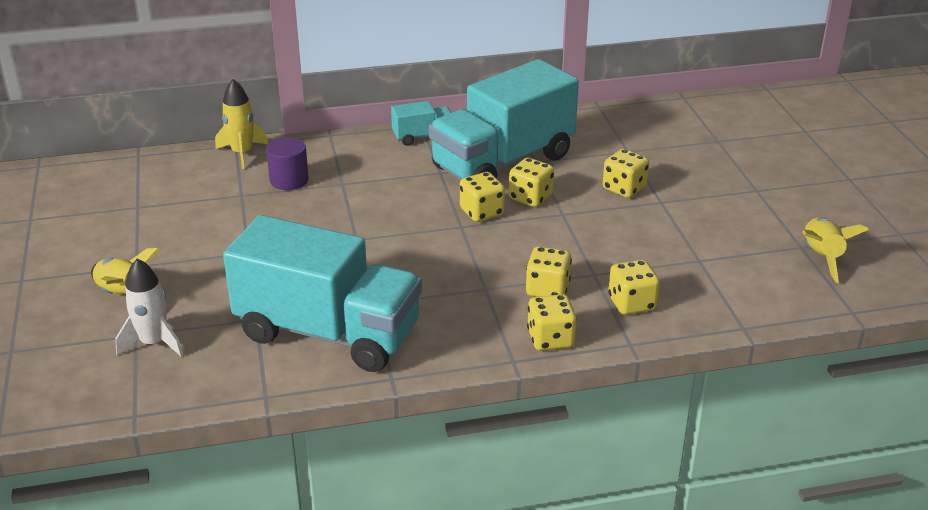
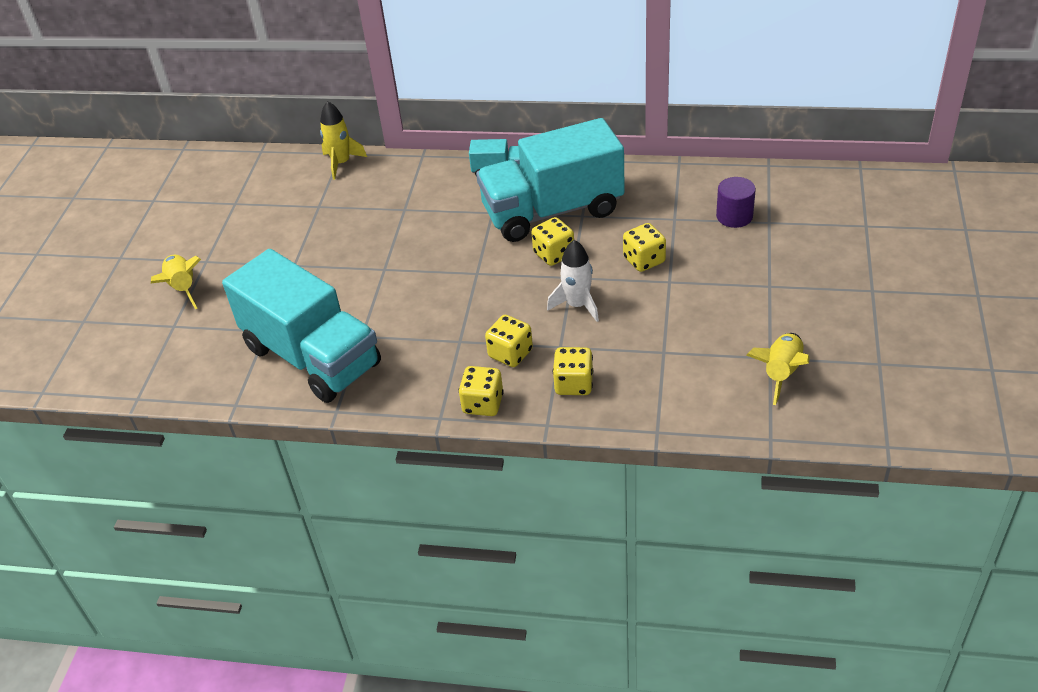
camera: 25 degrees right, 10 degrees up
white rocket [115,258,183,357] -> white rocket moved to [547,240,599,322]
purple cylinder [266,137,309,190] -> purple cylinder moved to [716,177,756,228]
yellow dice [460,172,505,222] -> none

